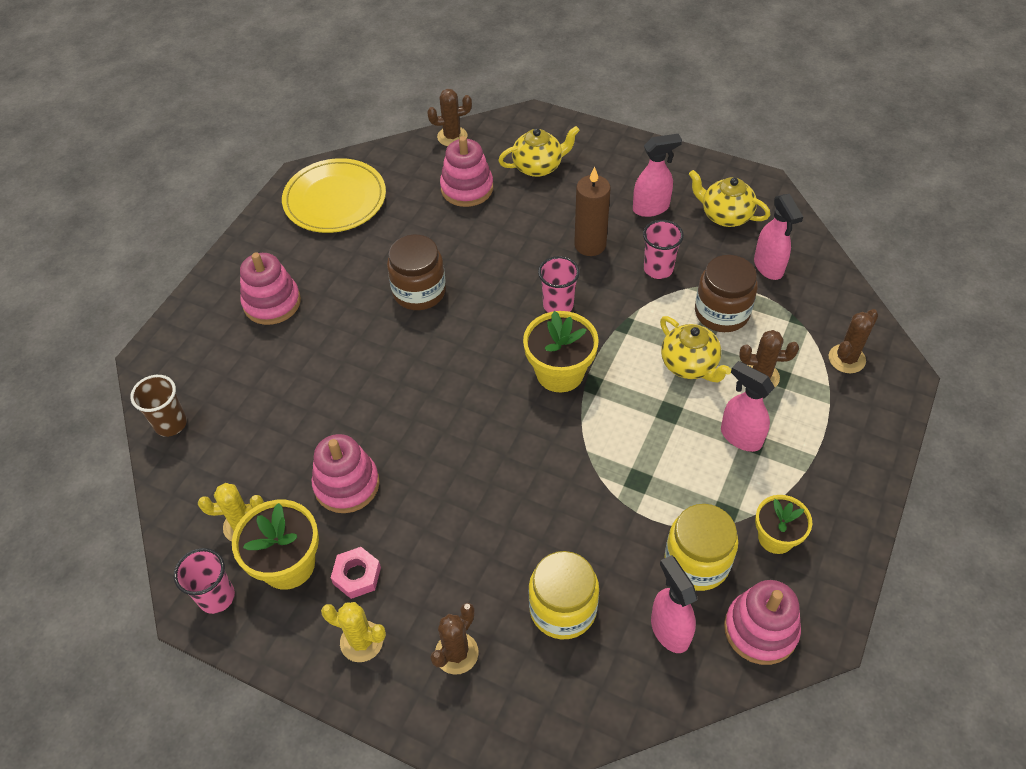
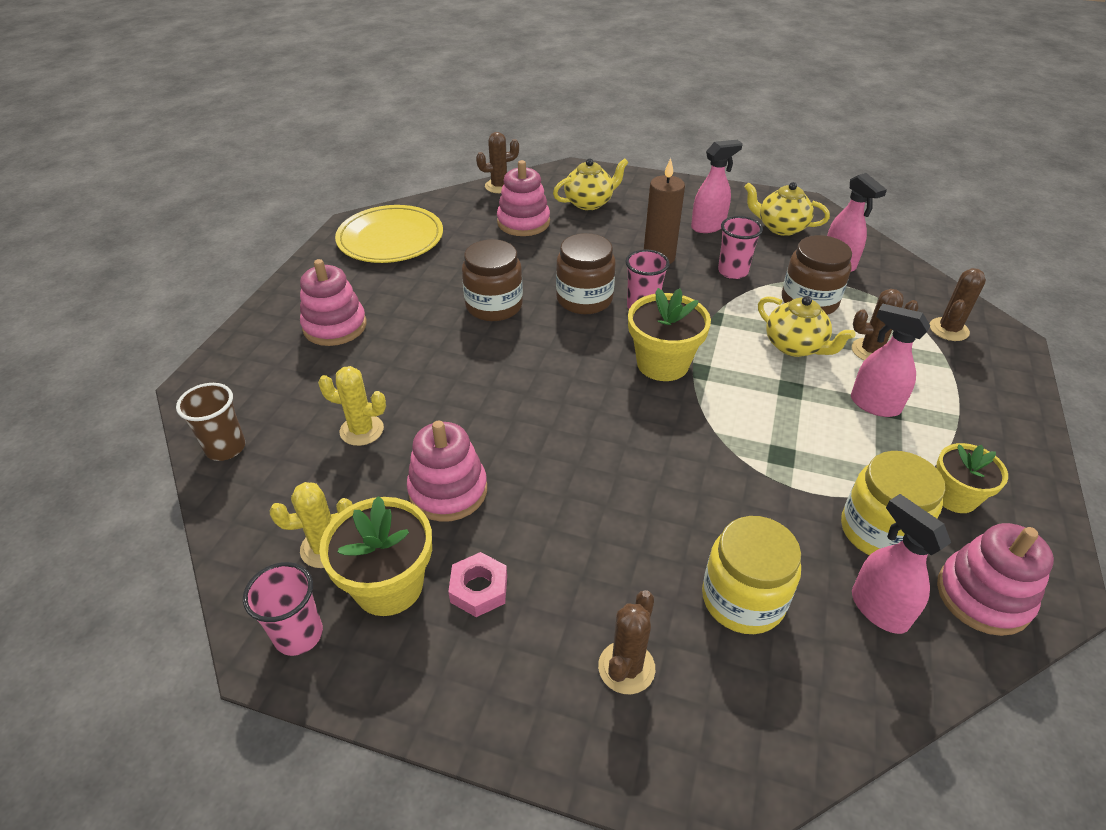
camera: 10 degrees left, 10 degrees down
yellow cactus [321,602,386,662] -> yellow cactus moved to [318,366,386,446]
none -> brown jar [556,233,616,314]

